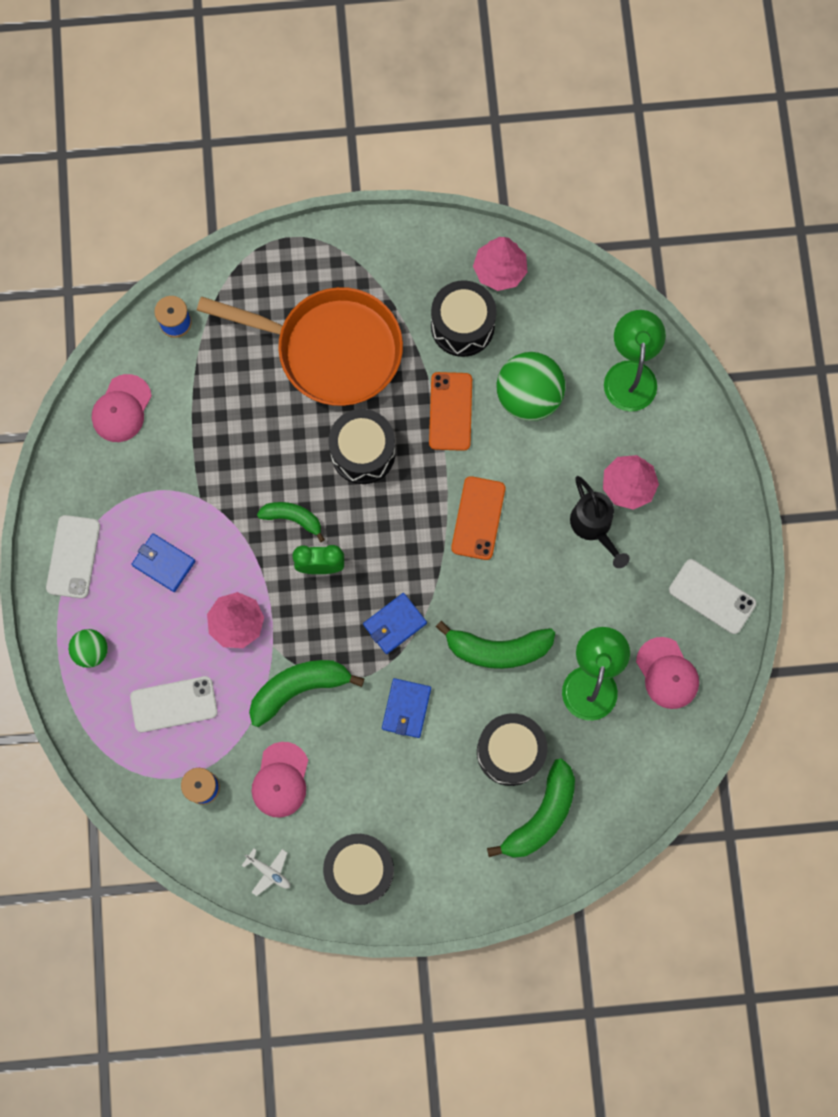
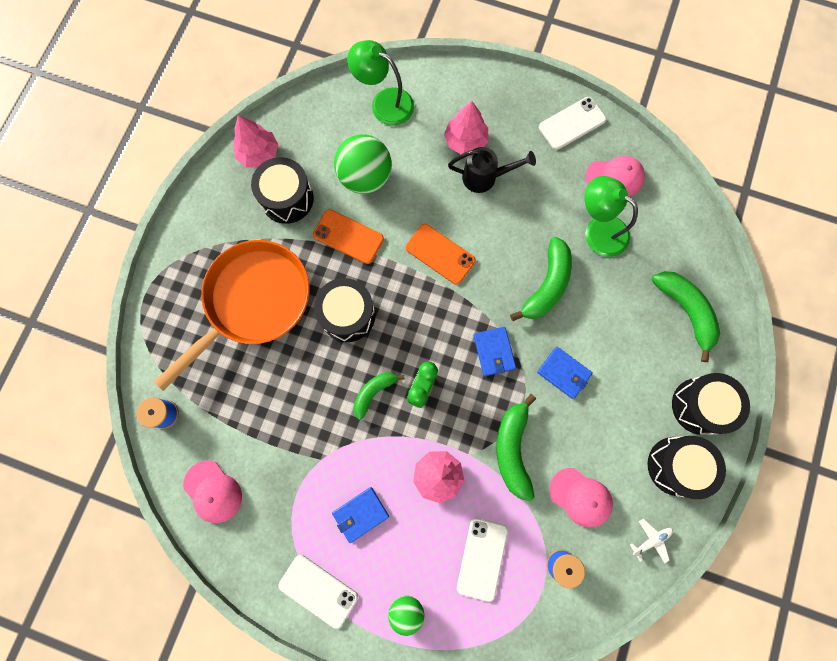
camera: 65 degrees left, 0 degrees up
black drum [477,713,547,786] -> black drum moved to [672,373,750,435]

